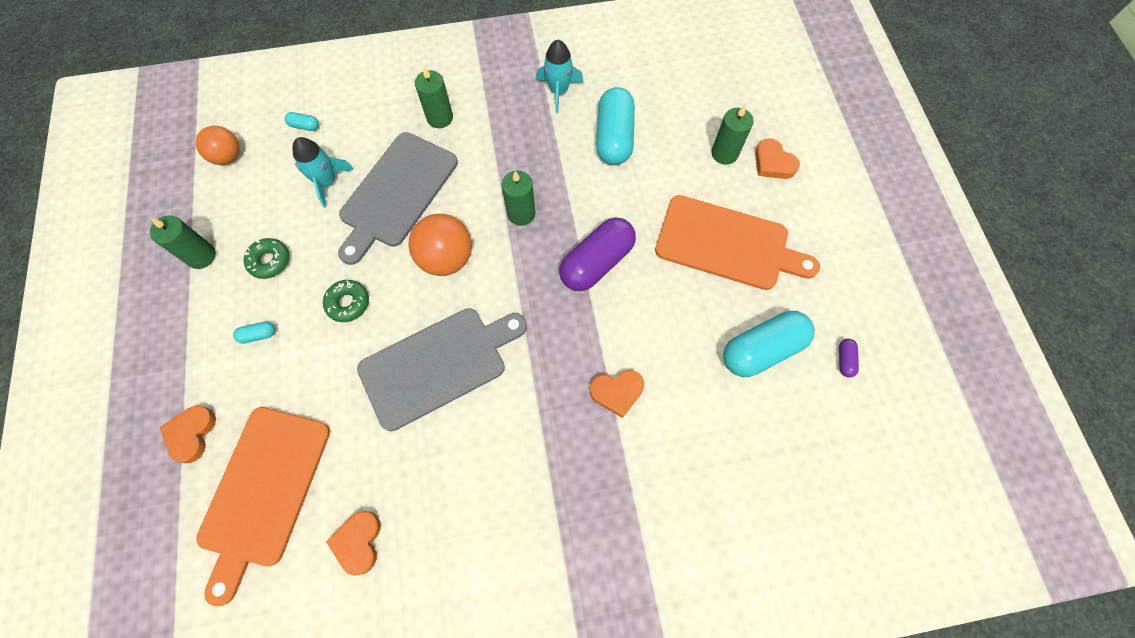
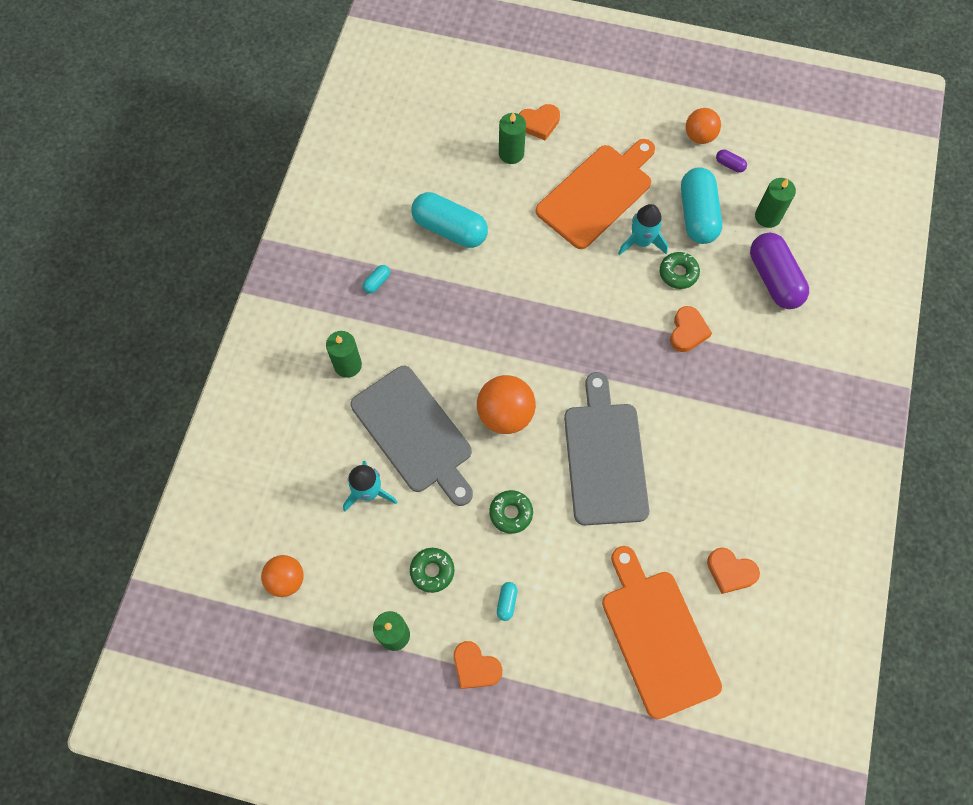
camera: 65 degrees left, 0 degrees up
orange heart [160,406,216,463] -> orange heart moved to [454,641,502,689]
orange cutting board [196,407,330,606] -> orange cutting board turned 150 degrees counterclockwise [602,546,722,719]
turquoise capsule [285,112,319,131] -> turquoise capsule moved to [363,265,390,294]
green candle [502,171,535,226] -> green candle moved to [755,178,796,228]
turquoise rocket [536,40,583,113] -> turquoise rocket moved to [618,204,668,255]
purple capsule [559,217,636,291] -> purple capsule moved to [750,233,809,309]
none -> green donut [660,252,700,289]
none -> orange ball [686,108,721,144]

